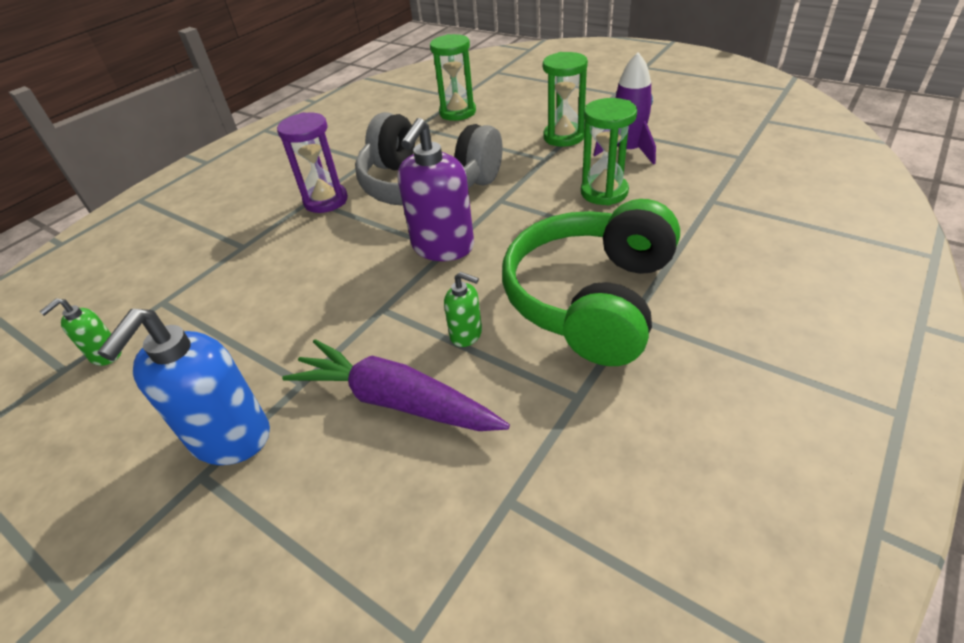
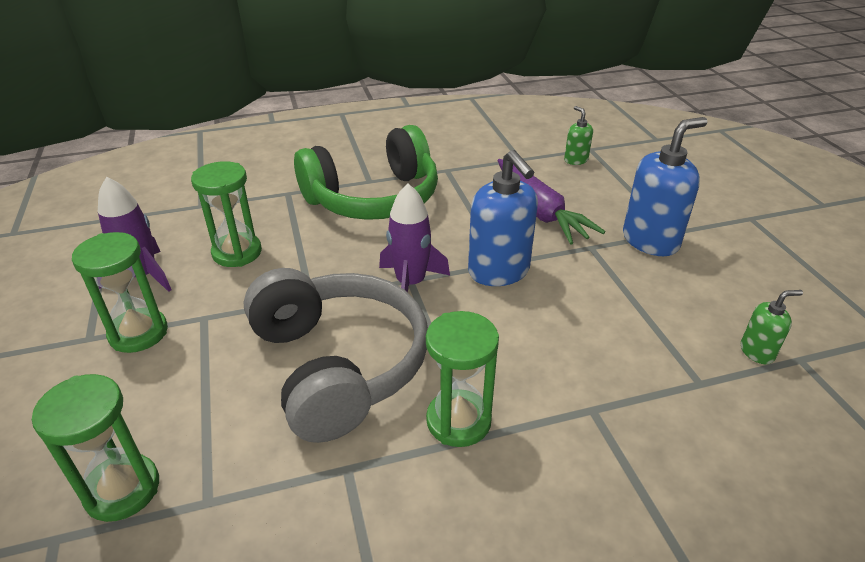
camera: 145 degrees left, 5 degrees down
purple hourglass [277,112,348,213] -> green hourglass [426,311,499,447]
purple soap dispenser [398,118,474,261] -> purple rocket [379,184,450,292]
green soap dispenser [444,272,482,347] -> green soap dispenser moved to [564,106,593,165]
none -> blue soap dispenser [468,150,538,286]

